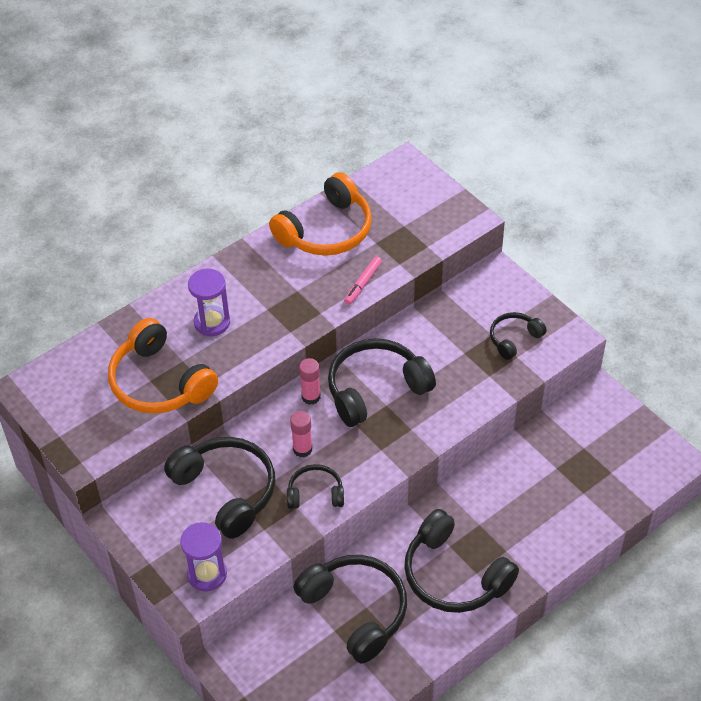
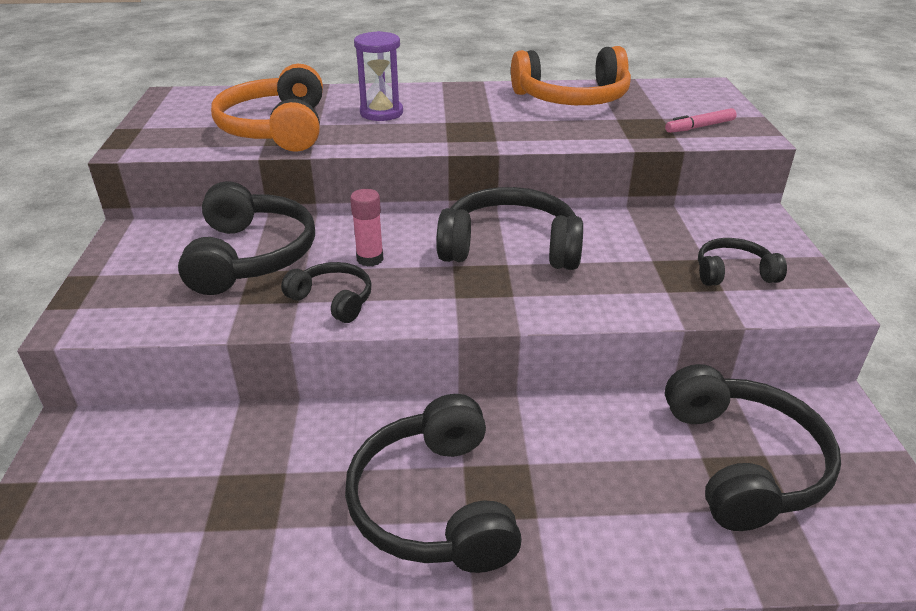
camera: 35 degrees right, 15 degrees down
purple hourglass [180,522,227,592] -> none
black headphones [293,555,407,663] -> black headphones moved to [665,364,841,531]
pink glue stick [299,358,320,405] -> none
pink marker [344,256,382,305] -> pink marker moved to [665,108,737,133]

